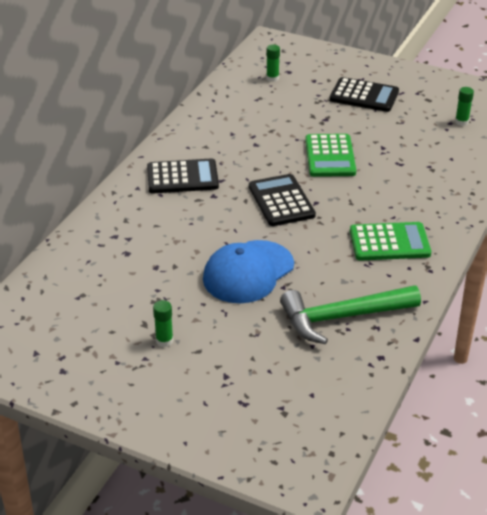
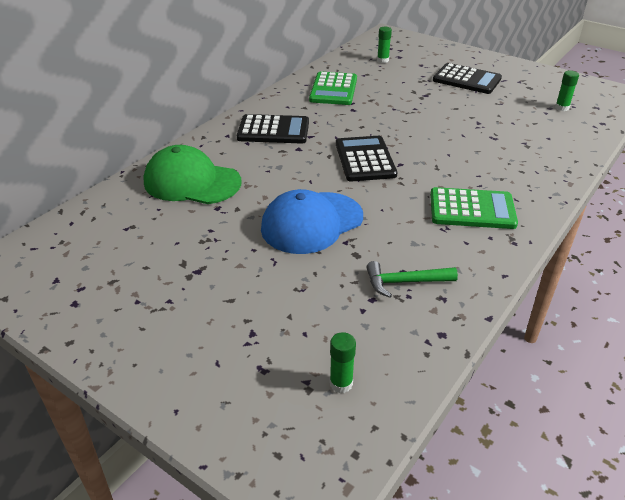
camera: 10 degrees right, 0 degrees up
green glue stick [153,300,173,347] -> green glue stick moved to [330,332,356,393]
green hammer [280,285,421,344] -> green hammer [366,261,458,298], size x0.56
green calculator [305,134,356,177] -> green calculator moved to [309,71,357,105]
none -> green cap [143,145,241,204]

